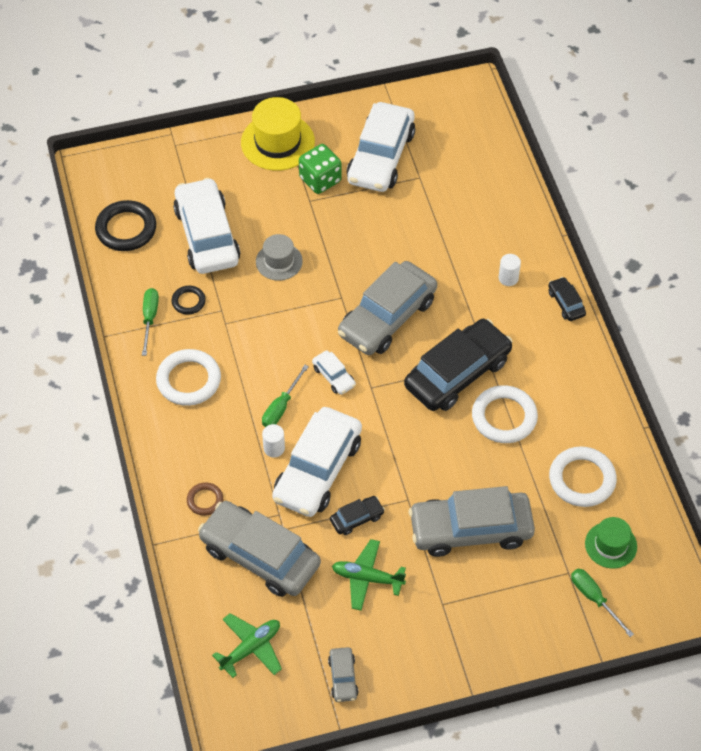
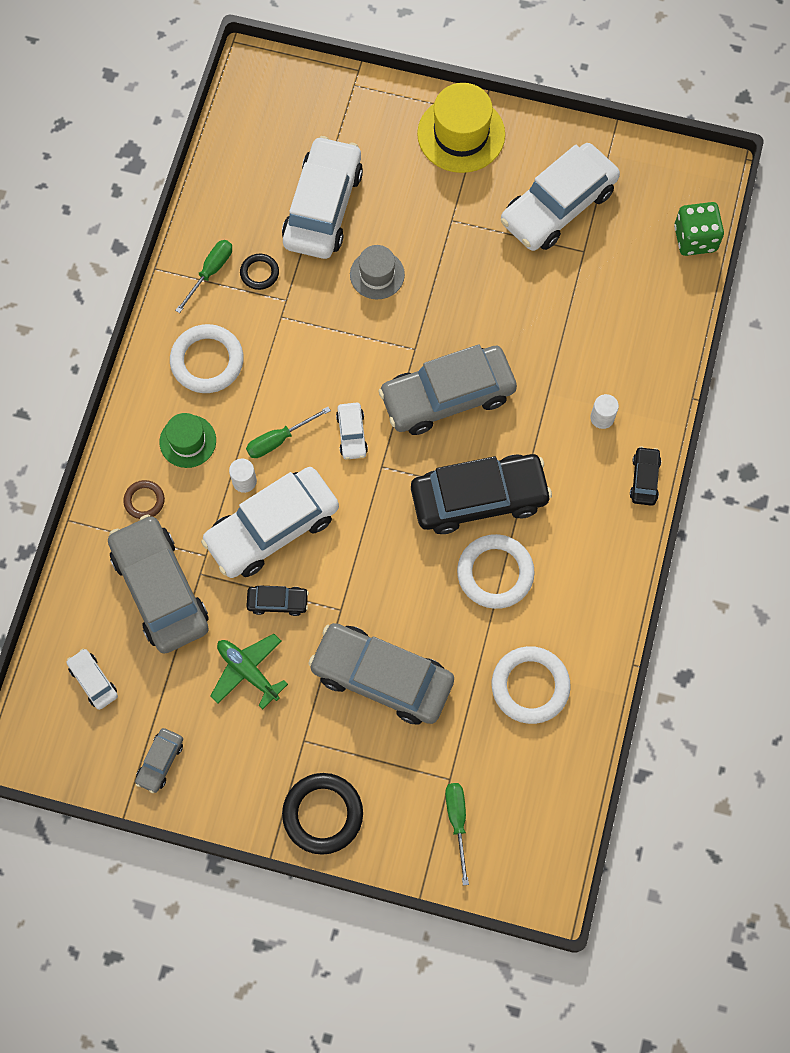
camera: 30 degrees right, 15 degrees up
black ring [95,200,156,251] -> black ring moved to [282,773,363,855]
green plane [212,613,282,678] -> white car [67,649,118,710]
green dice [299,144,342,194] -> green dice moved to [674,202,724,256]
green hat [585,517,637,568] -> green hat moved to [160,413,216,468]

